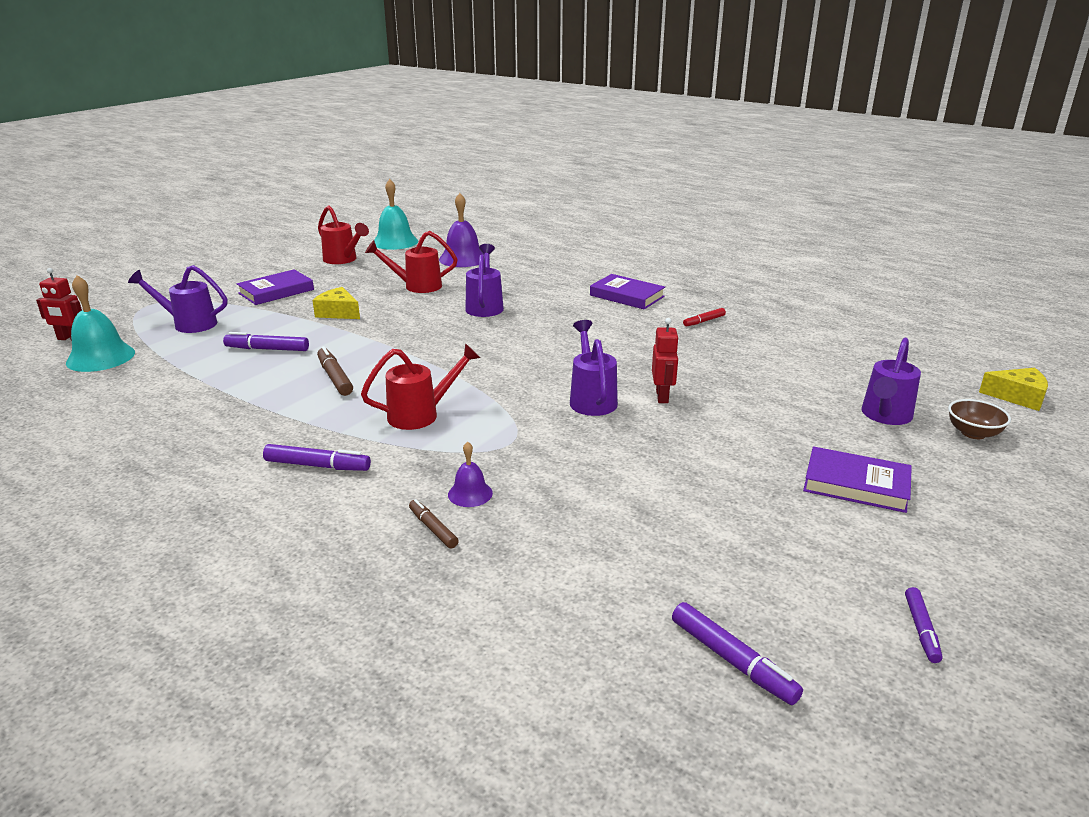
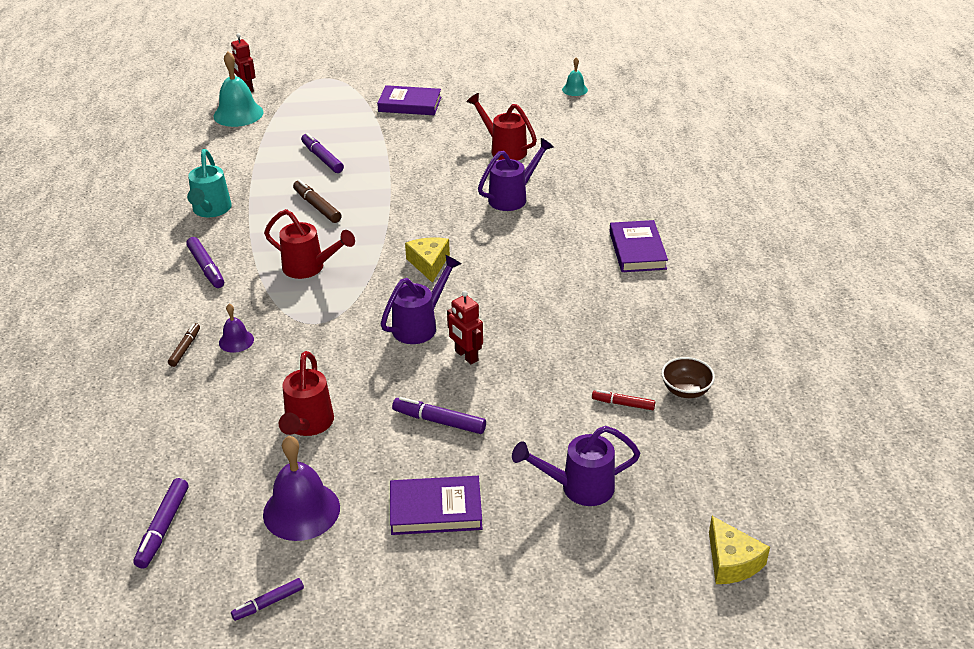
camera: 50 degrees right, 10 degrees up
purple watering can [128,265,227,333] -> none
yellow cheese [312,287,360,319] -> yellow cheese moved to [405,237,450,283]
brown marker [317,346,353,396] -> brown marker turned 60 degrees counterclockwise [293,180,342,223]
red watering can [318,205,369,264] -> red watering can moved to [279,351,334,436]
turquoise bell [374,179,418,250] -> turquoise bell [562,57,588,96], size x0.54
purple bell [439,193,484,267] -> purple bell moved to [263,436,340,541]
red robot [652,318,679,403] -> red robot turned 90 degrees clockwise [447,291,483,364]
red marker [683,308,726,327] -> red marker moved to [592,390,655,410]
purple book [803,446,912,513] -> purple book turned 75 degrees counterclockwise [390,476,482,535]
brown bowl [948,399,1011,439] -> brown bowl moved to [661,357,715,398]
none -> turquoise watering can [187,149,232,217]
none -> purple marker [392,397,486,434]

